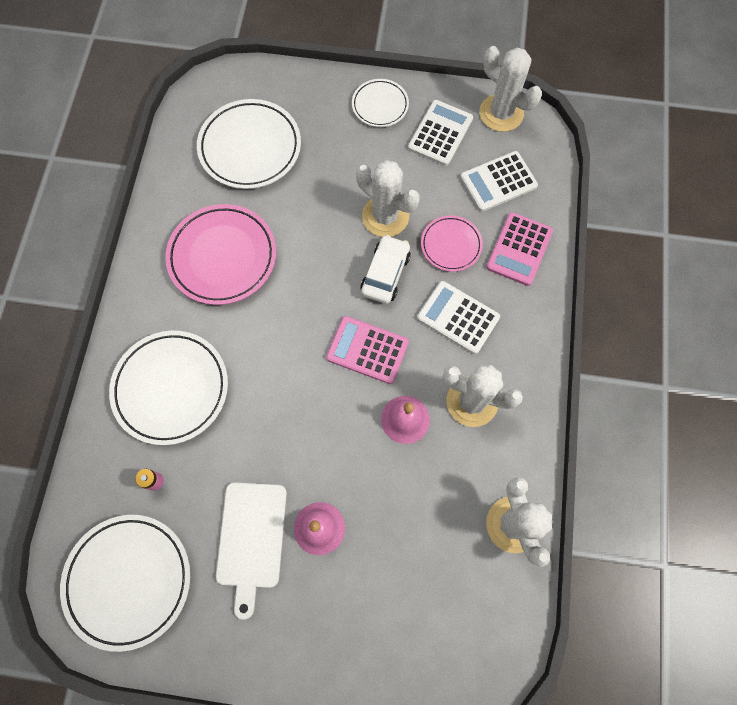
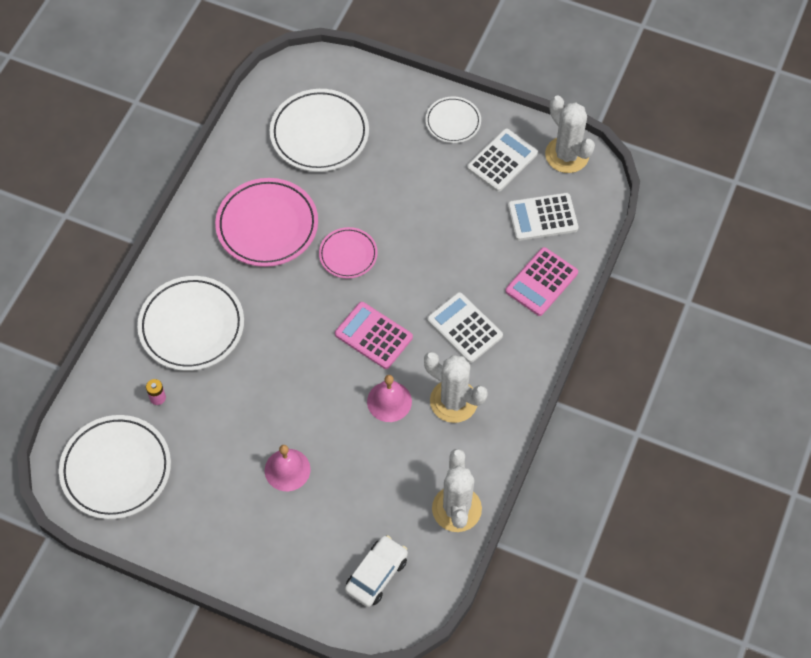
camera: 15 degrees right, 10 degrees down
white cutting board [216,482,287,620] -> none
white cactus [356,160,420,237] -> none
white car [360,235,411,304] -> white car moved to [345,535,408,607]
pink plate [421,216,483,272] -> pink plate moved to [319,227,378,278]

